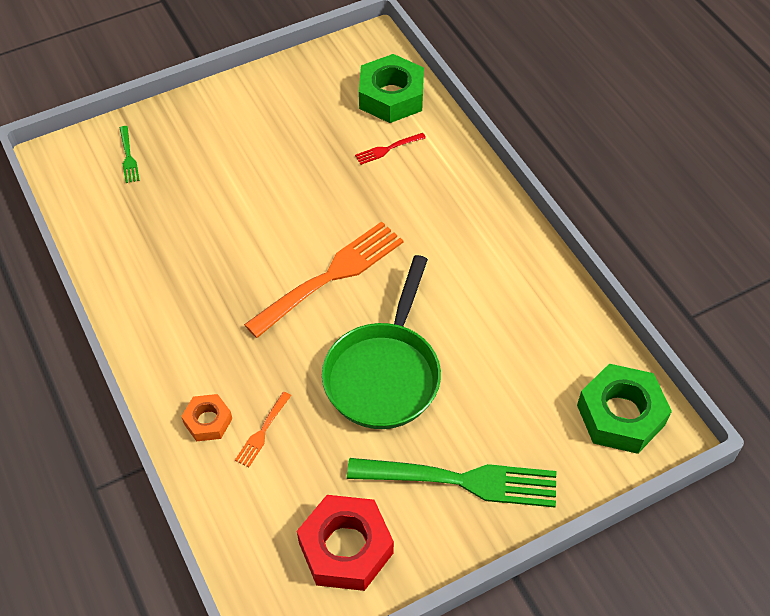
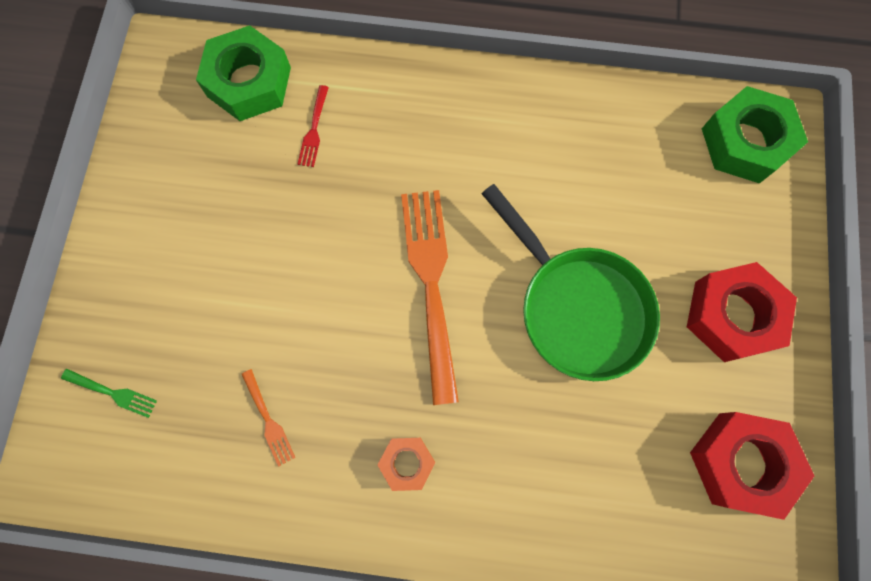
camera: 55 degrees left, 20 degrees up
orange nut [181,394,232,442] -> orange nut moved to [377,438,435,491]
orange fork [235,392,291,467] -> orange fork moved to [242,369,295,467]
green fork [347,458,556,507] -> red nut [687,262,797,362]

